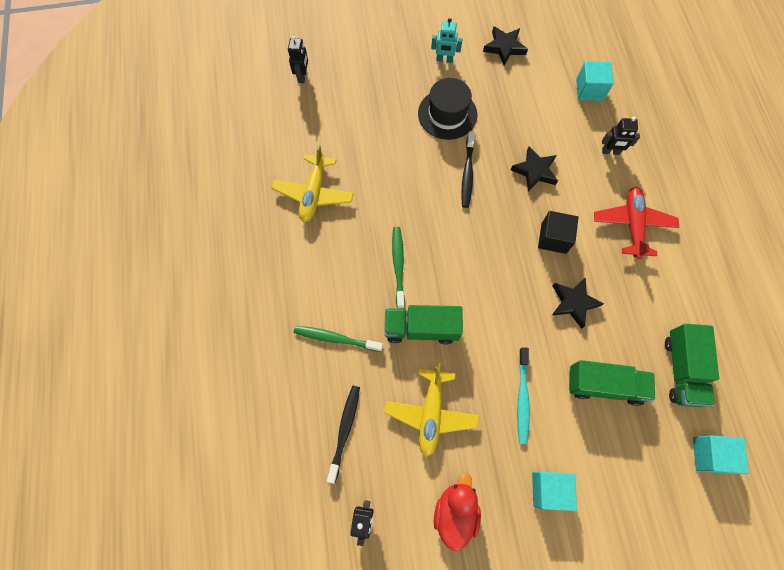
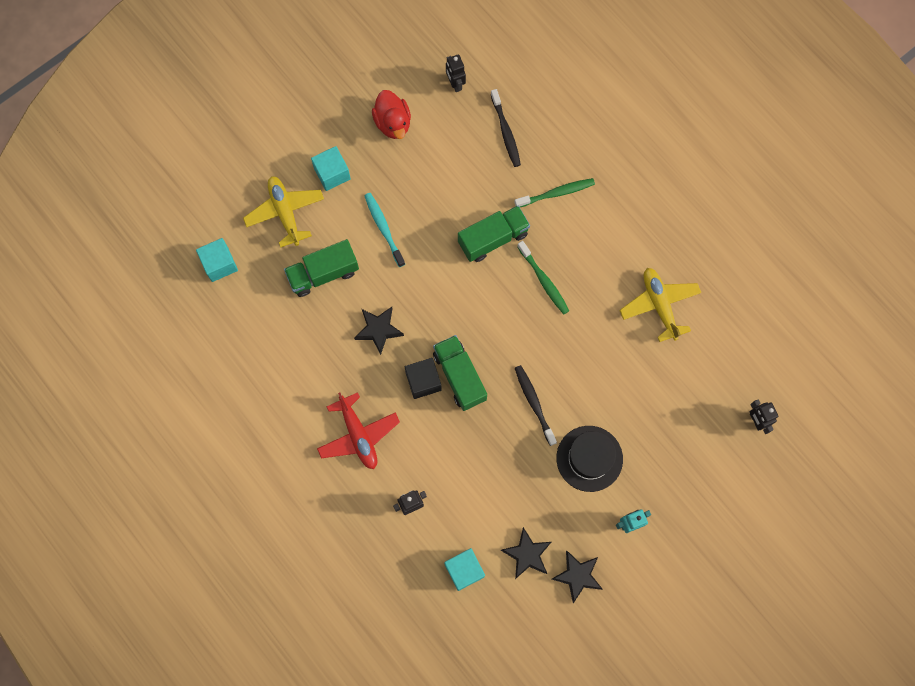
camera: 150 degrees right, 5 degrees up
yellow plane [384,363,479,457] -> yellow plane moved to [243,176,324,248]
black star [511,146,558,191] -> black star moved to [501,527,551,579]
green truck [665,324,719,407] -> green truck moved to [433,335,487,411]

